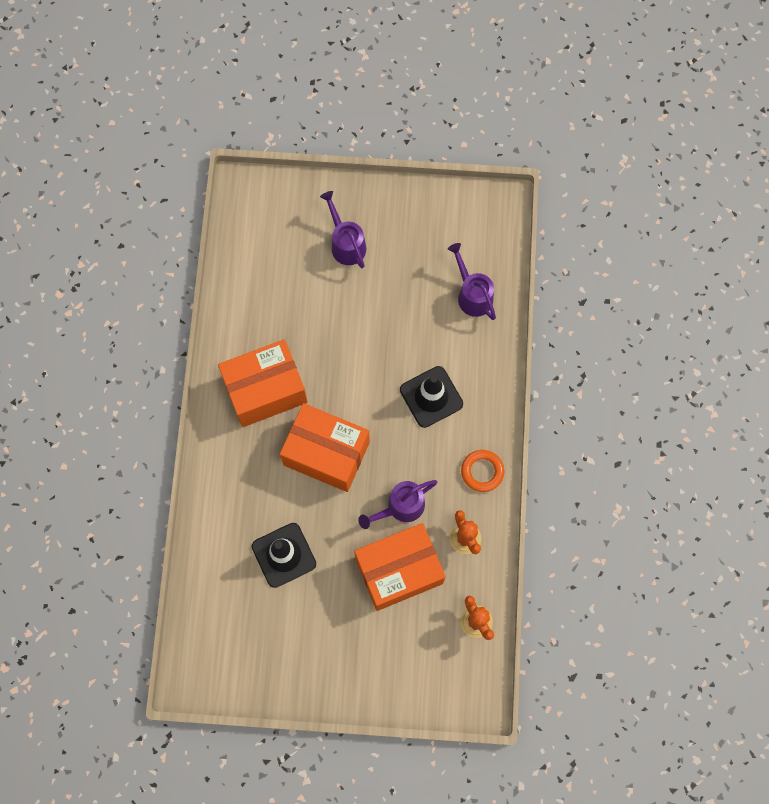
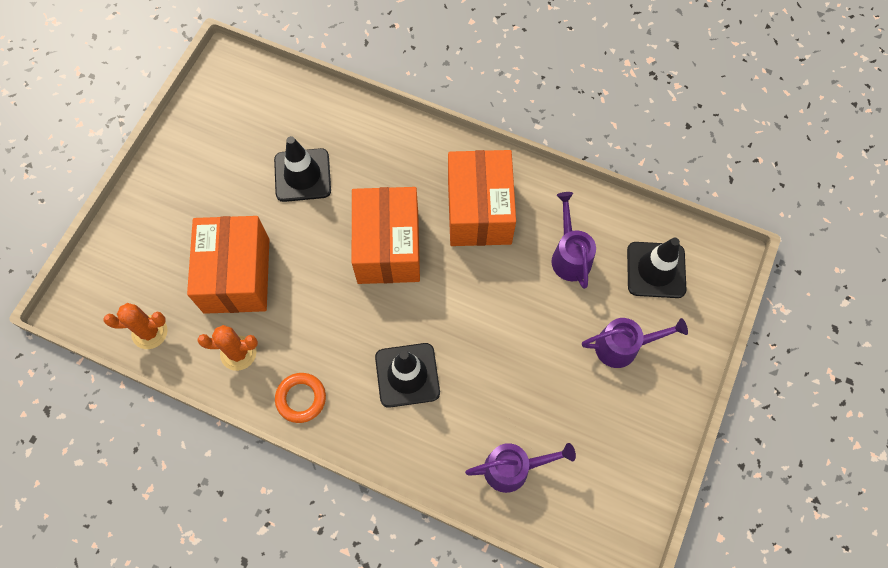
camera: 110 degrees right, 5 degrees down
orange box [280,403,370,492] -> orange box turned 45 degrees counterclockwise [352,187,420,284]
purple watering can [358,480,438,529] -> purple watering can moved to [551,192,596,289]
none -> black traffic cone [627,238,686,298]

